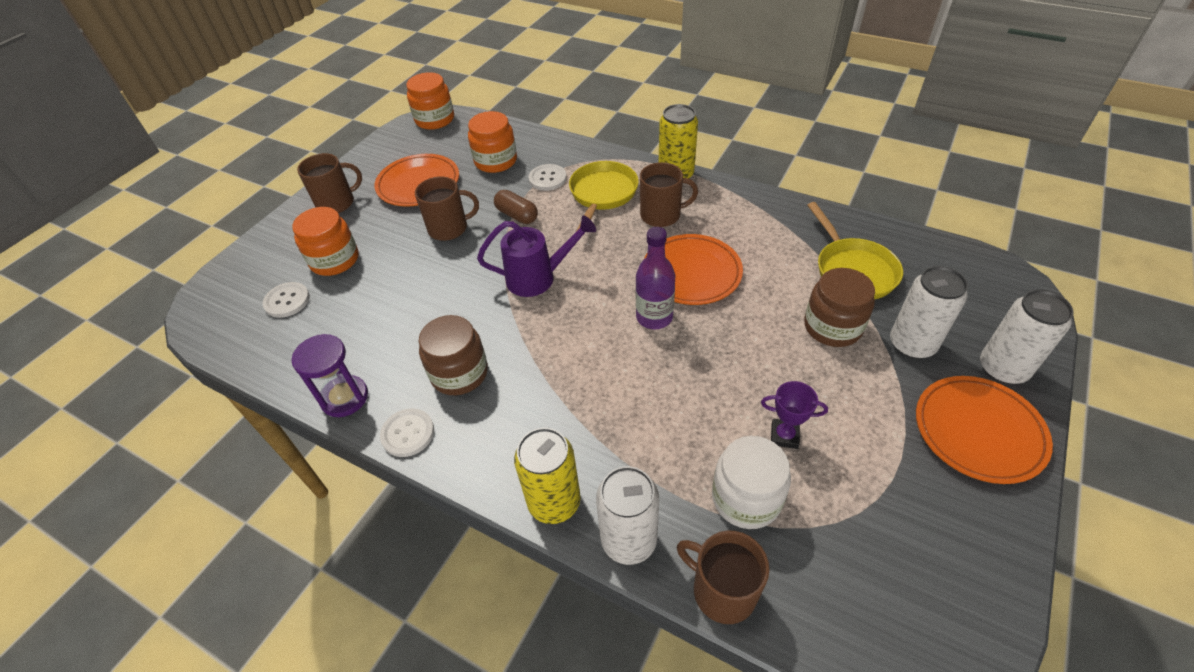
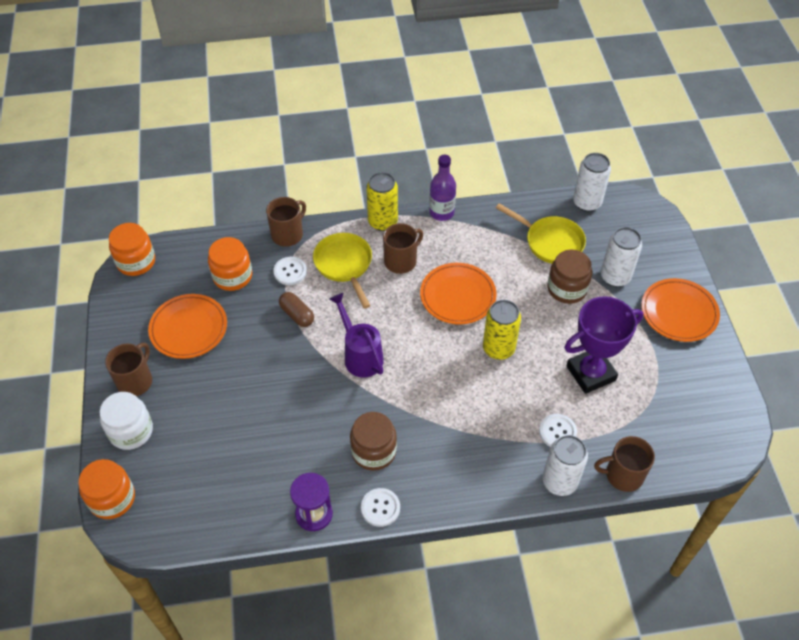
camera: 40 degrees left, 5 degrees up
white button [263,282,310,318] -> white button moved to [539,414,577,447]
orange jar [292,207,359,276] -> orange jar moved to [78,459,135,519]
brown mug [415,176,479,241] -> brown mug moved to [266,197,306,247]
purple watering can [477,215,596,297] -> purple watering can turned 75 degrees counterclockwise [329,293,384,378]
brown capsule [494,190,538,224] -> brown capsule turned 45 degrees clockwise [279,292,314,327]
yellow can [514,428,581,524] -> yellow can moved to [483,300,521,360]
purple bottle [636,227,675,329] -> purple bottle moved to [429,155,456,221]
white jar [712,436,791,529] -> white jar moved to [100,392,153,450]
purple trophy [761,381,828,449] -> purple trophy [564,296,643,394], size x2.11
white can [980,290,1074,384] -> white can moved to [573,153,611,211]

